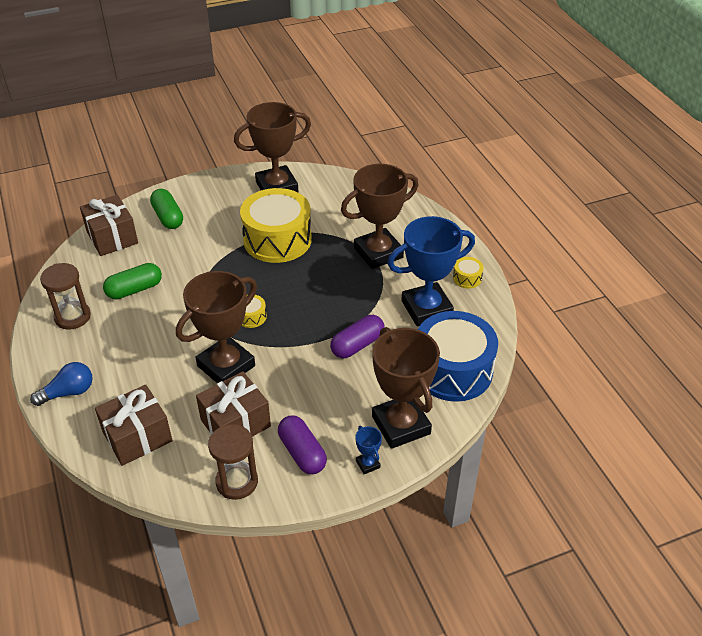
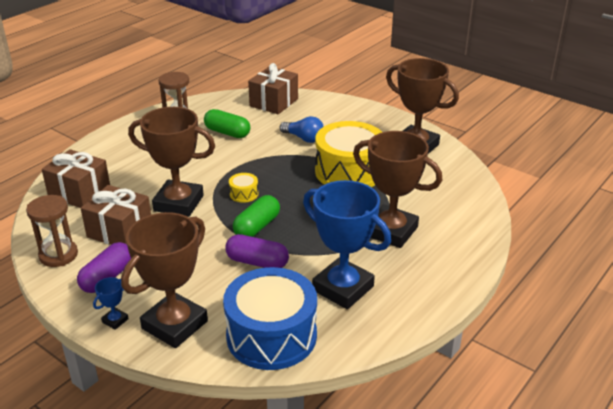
camera: 60 degrees right, 10 degrees down
blue light bulb [30,362,93,406] -> blue light bulb moved to [280,116,324,143]
green capsule [150,189,183,229] -> green capsule moved to [233,195,280,237]
yellow drum [453,257,484,289] -> none

